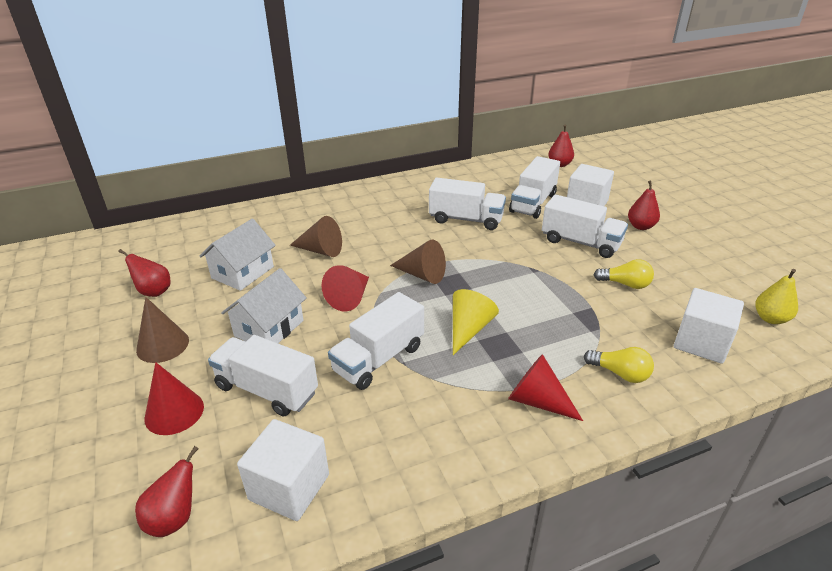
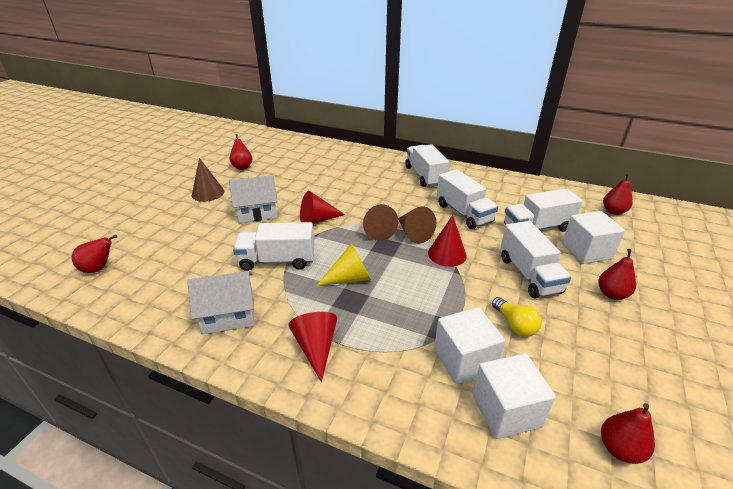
camera: 45 degrees right, 0 degrees up
red cone [144,362,204,435] -> red cone moved to [428,215,467,267]
white house [200,218,276,291] -> white house moved to [187,271,255,335]
white truck [208,335,318,417] -> white truck moved to [405,144,449,187]
white cube [237,419,329,521] -> white cube moved to [434,307,505,384]
brown cone [290,216,342,257] -> brown cone moved to [398,206,436,244]
yellow light bulb [584,347,654,383] -> none
yellow pear [756,269,798,324] -> red pear [601,403,655,464]

